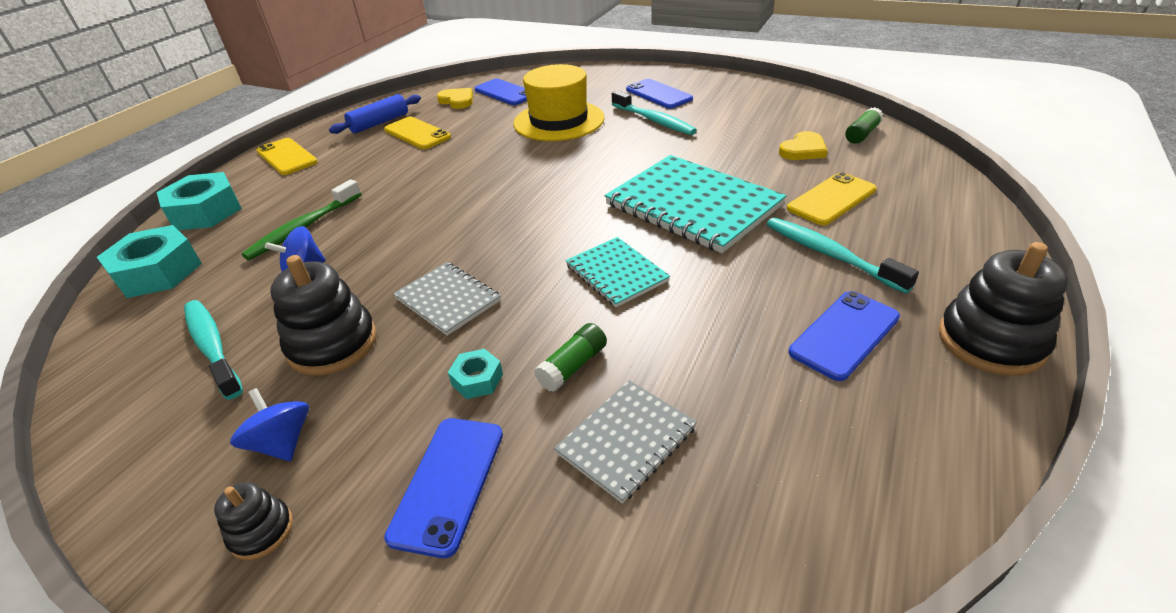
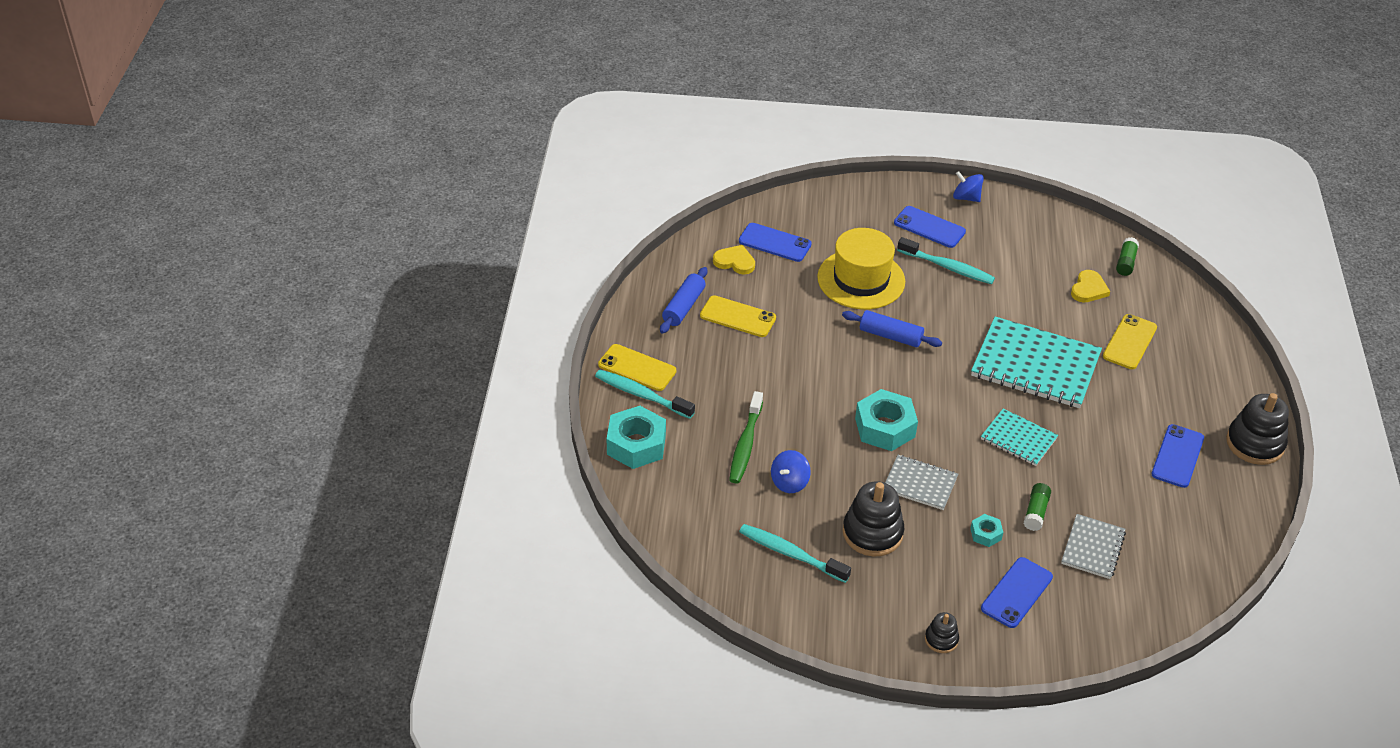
camera: 25 degrees left, 5 degrees up
turquoise nut [97,225,202,298] -> turquoise nut moved to [855,389,918,451]
blue spinning top [230,388,309,461] -> blue spinning top moved to [953,171,984,202]
blue phone [384,418,503,558] -> blue phone turned 45 degrees clockwise [981,557,1053,628]
turquoise toothbrush [767,217,919,293] -> turquoise toothbrush moved to [595,370,695,419]
none -> blue rolling pin [842,310,942,348]

